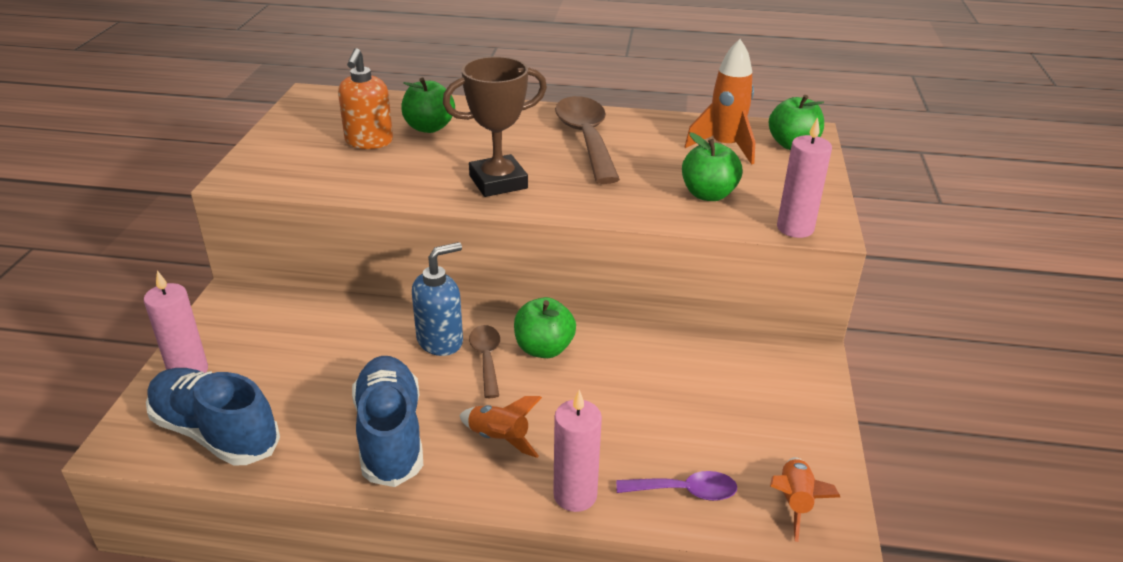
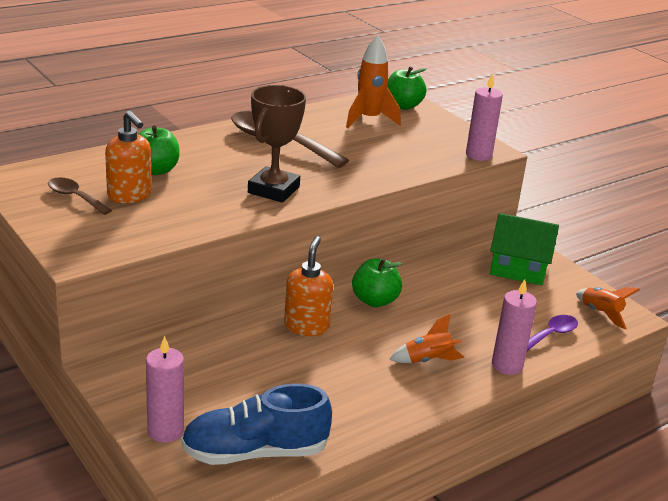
camera: 45 degrees left, 5 degrees down
blue shoe [352,356,423,487] -> none
blue soap dispenser [412,242,463,356] -> orange soap dispenser [284,236,333,336]
brown spoon [469,325,500,398] -> brown spoon moved to [48,177,112,215]
green apple [682,133,742,201] -> none
none -> green house [490,213,559,285]

